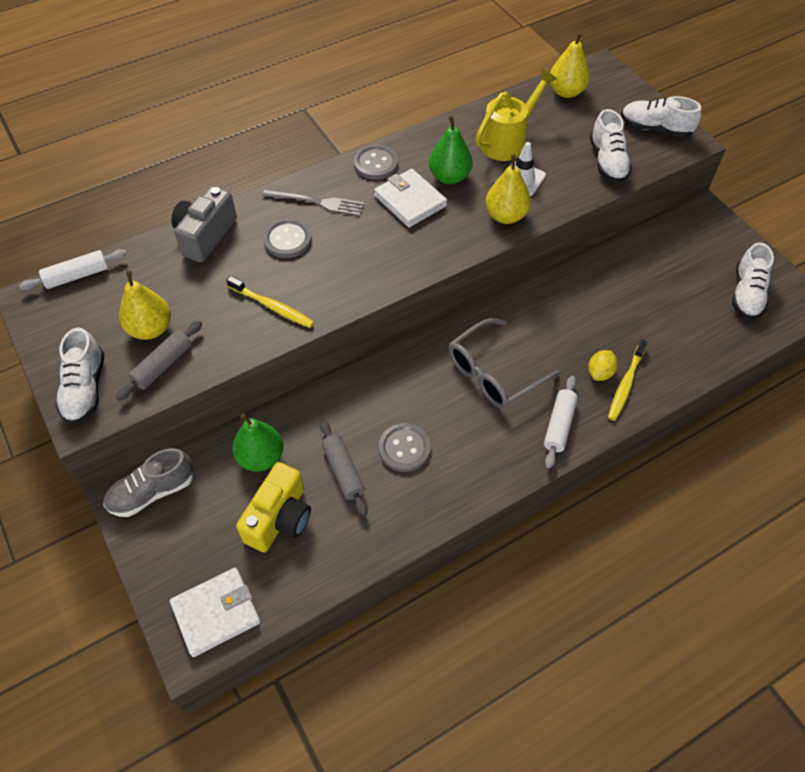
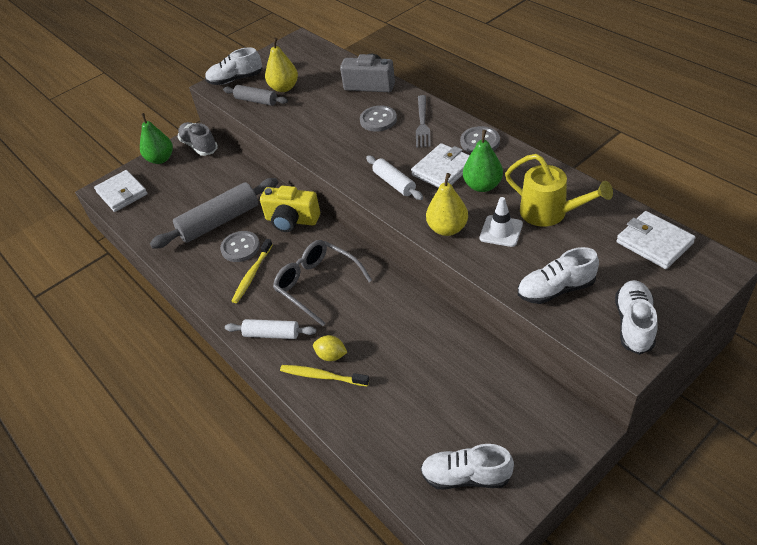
camera: 85 degrees right, 10 degrees down
white rolling pin [19,249,127,290] -> white rolling pin moved to [366,156,423,200]
yellow toothbrush [226,276,314,328] -> yellow toothbrush moved to [232,239,273,303]
green pear [232,413,283,472] -> green pear moved to [140,113,173,164]
yellow camera [236,462,311,552] -> yellow camera moved to [260,186,320,232]
grey rolling pin [320,420,367,516] -> grey rolling pin [150,178,278,249], size x1.76
yellow pear [550,32,590,98] -> white wallet [616,211,696,269]

